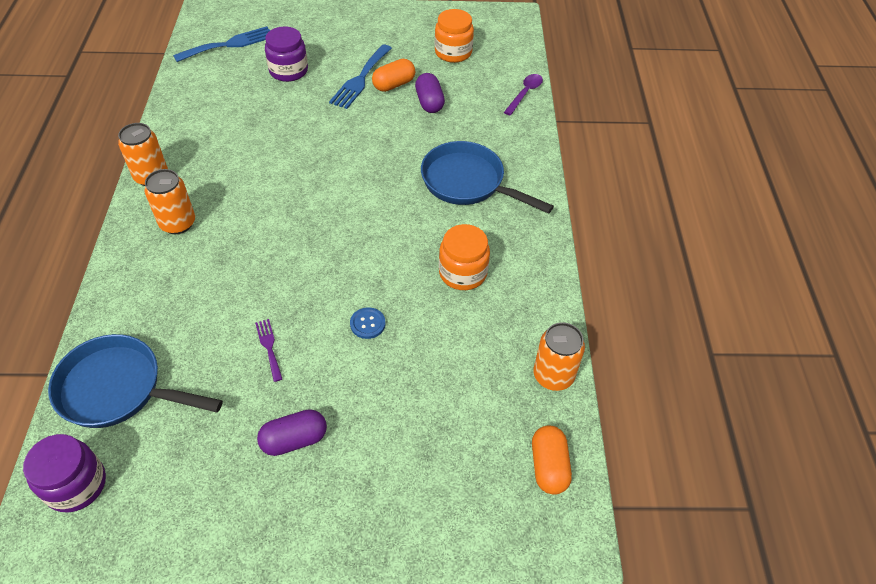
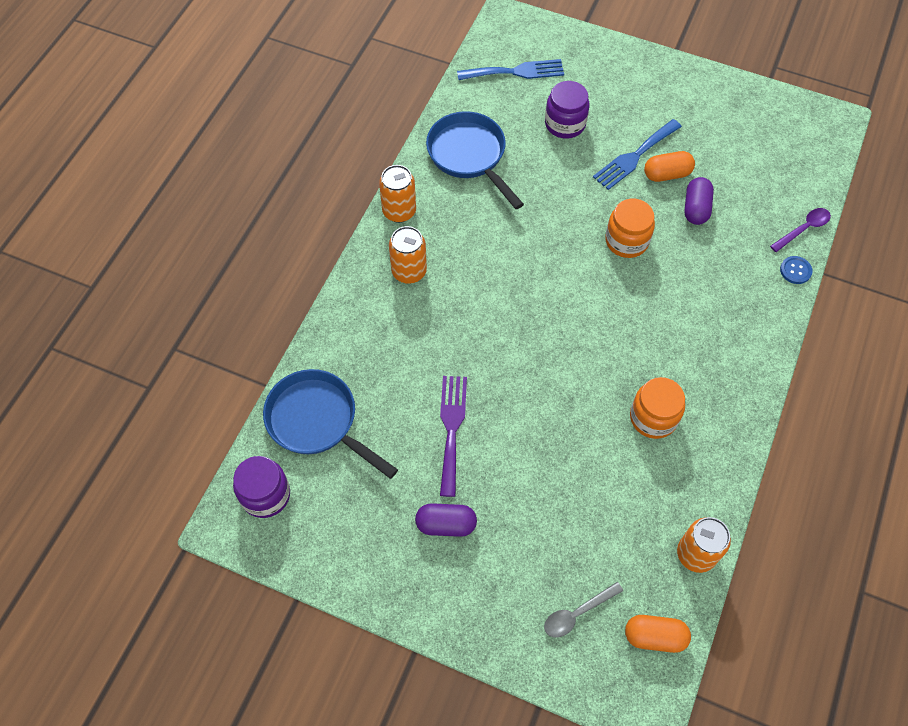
camera: 25 degrees right, 10 degrees up
purple fork [255,319,282,382] -> purple fork [440,376,467,497], size x1.87
blue button [350,307,385,339] -> blue button moved to [780,256,812,284]
blue pan [421,141,554,214] -> blue pan moved to [426,111,524,209]
orange jar [435,9,474,63] -> orange jar moved to [605,199,655,258]
orange capsule [532,425,572,495] -> orange capsule turned 75 degrees clockwise [625,615,691,653]
none -> grey spoon [544,582,623,638]

